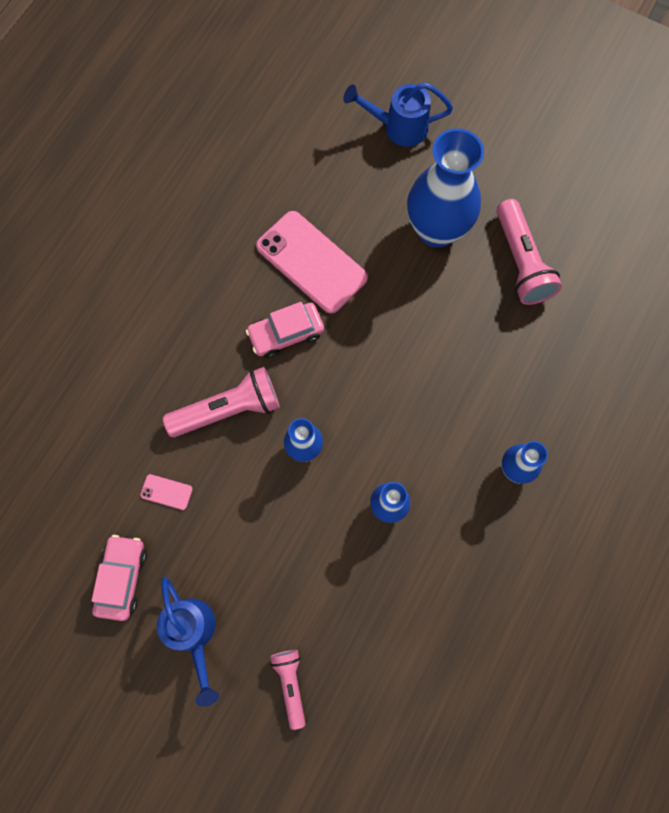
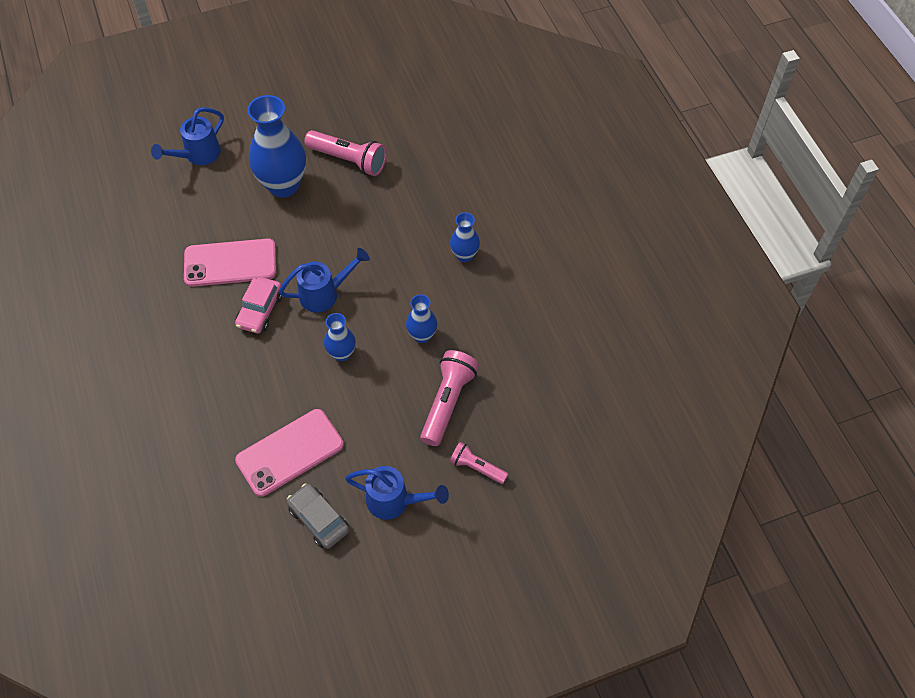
camera: 50 degrees left, 15 degrees down
pink car [91,535,147,621] -> grey car [287,483,349,549]
pink phone [140,474,193,510] -> pink phone [235,409,344,497], size x2.46
pink flashlight [163,367,280,438] -> pink flashlight moved to [420,350,479,446]
none -> blue watering can [279,248,370,313]

